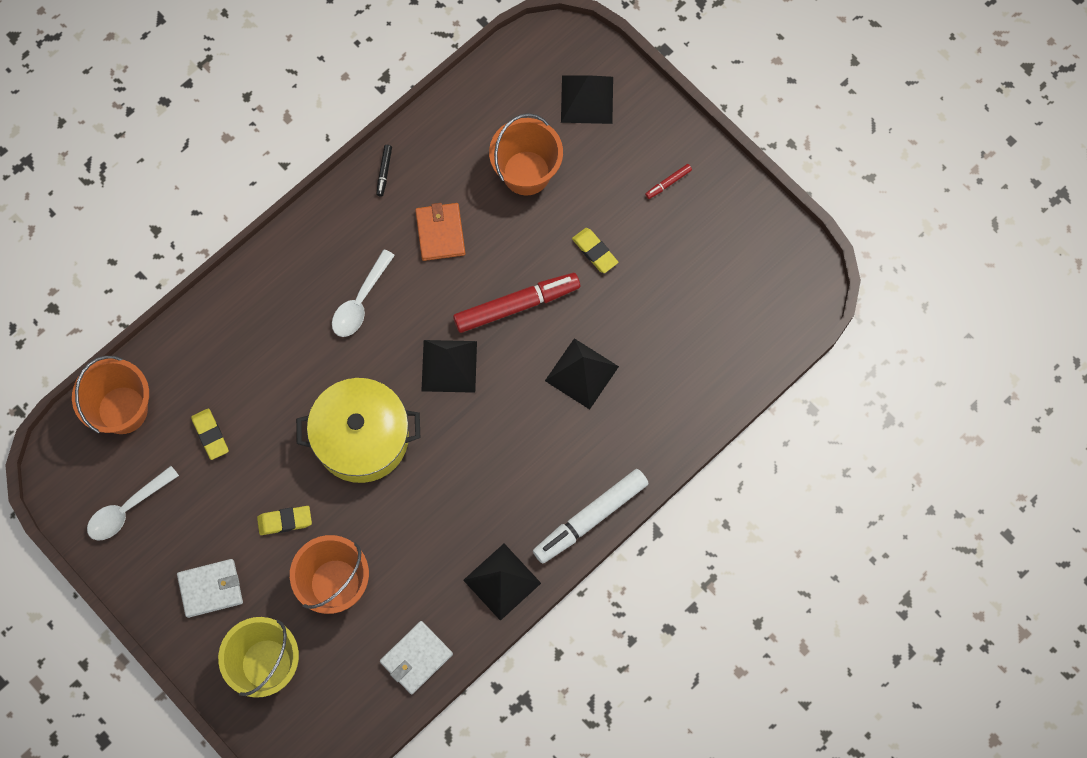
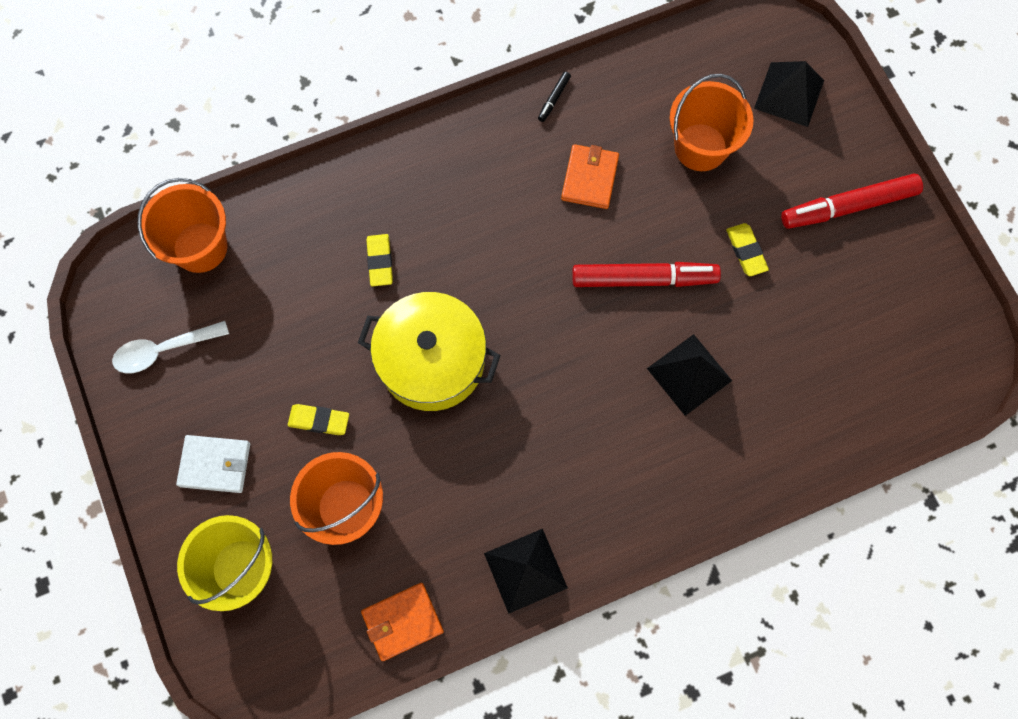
camera: 20 degrees right, 0 degrees up
yellow eraser [191,408,229,460] -> yellow eraser moved to [366,234,393,287]
white spoon [332,249,395,337] -> none
white wallet [380,621,453,694] -> orange wallet [361,583,444,661]
black pyramid [421,340,477,393] -> none
white marker [533,469,649,564] -> none
red marker [645,164,692,199] -> red marker [781,173,923,229], size x2.37

